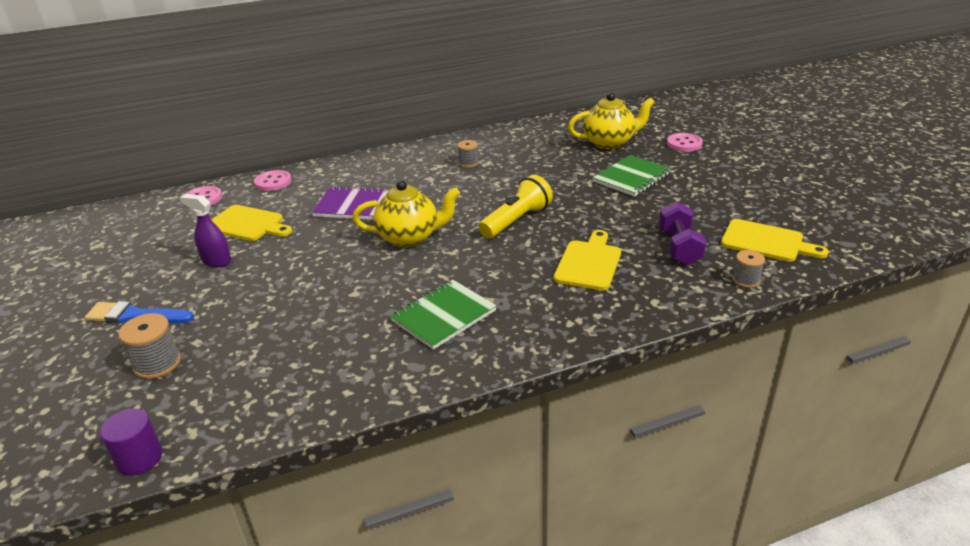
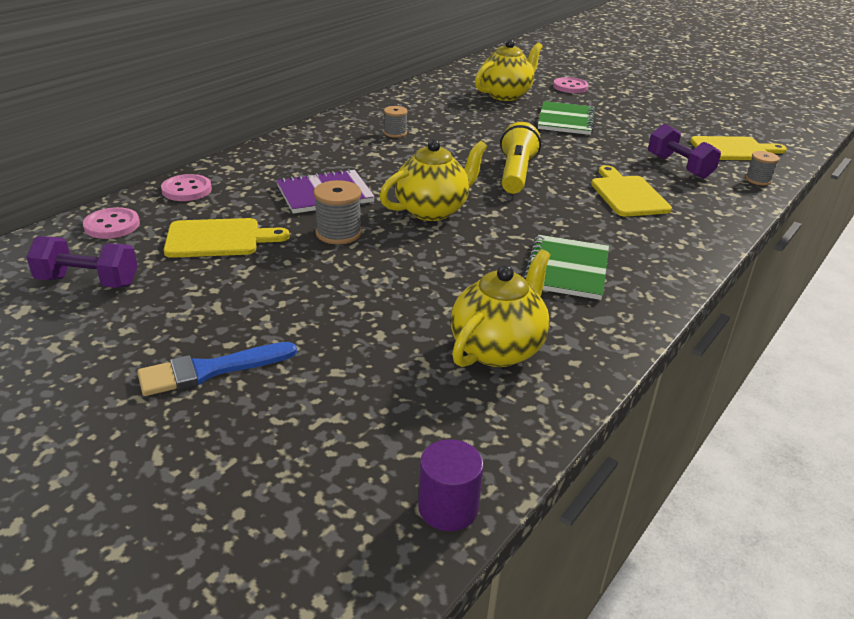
camera: 35 degrees left, 0 degrees up
grey spool [118,313,181,379] -> grey spool moved to [314,180,362,244]
purple spray bottle [180,194,231,267] -> none
none -> purple dumbbell [26,236,137,288]
none -> yellow teapot [451,249,551,367]

